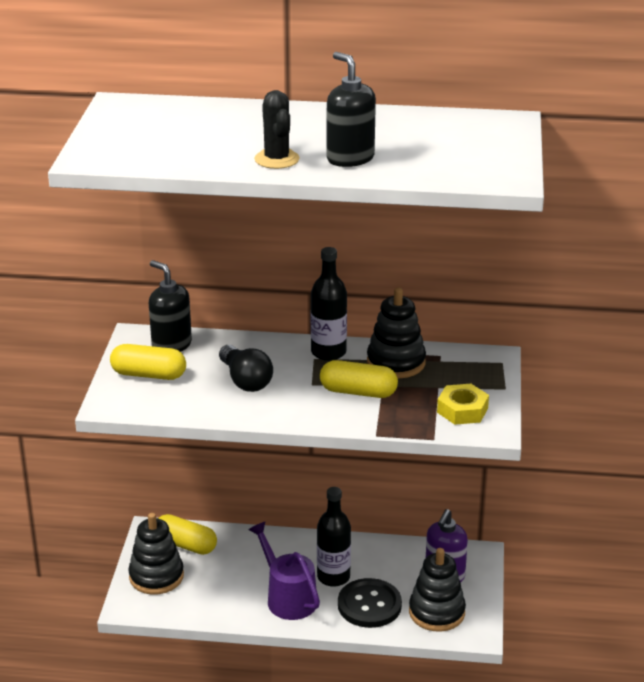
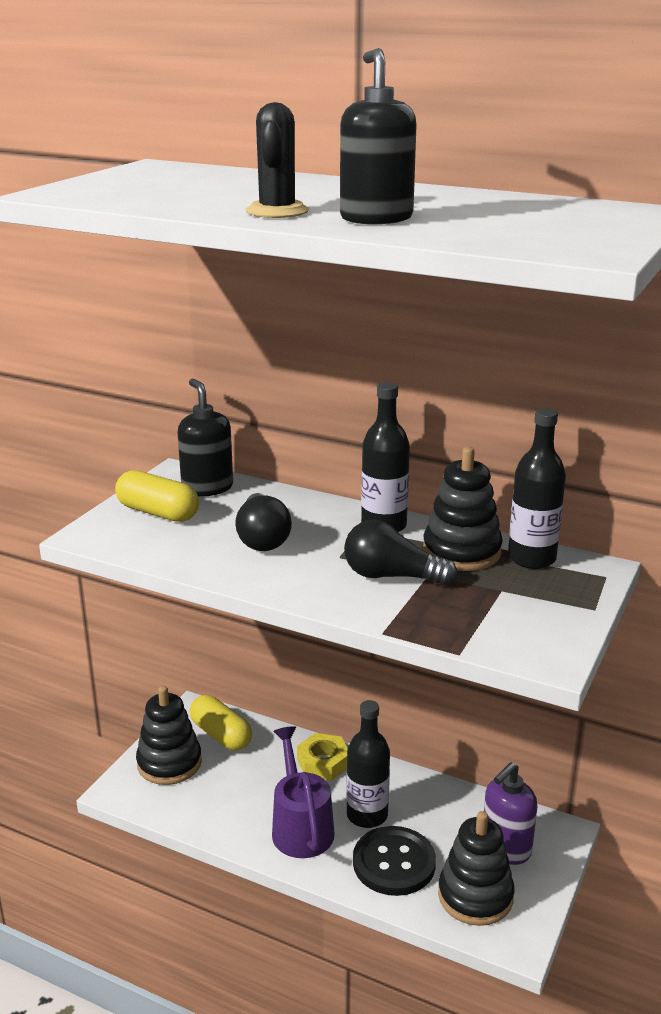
camera: 20 degrees right, 5 degrees down
yellow capsule [320,360,398,398] -> black light bulb [344,520,458,586]
yellow nut [437,384,489,425] -> yellow nut moved to [297,733,348,781]
none -> black bottle [508,408,566,569]

